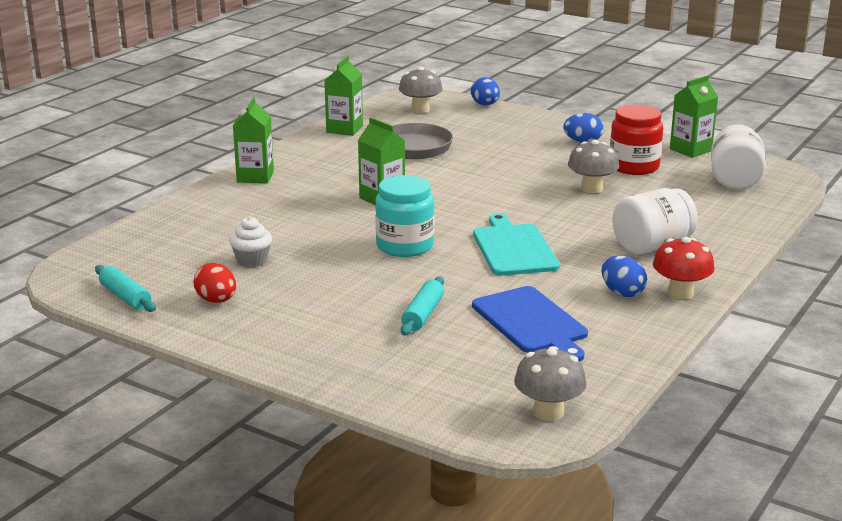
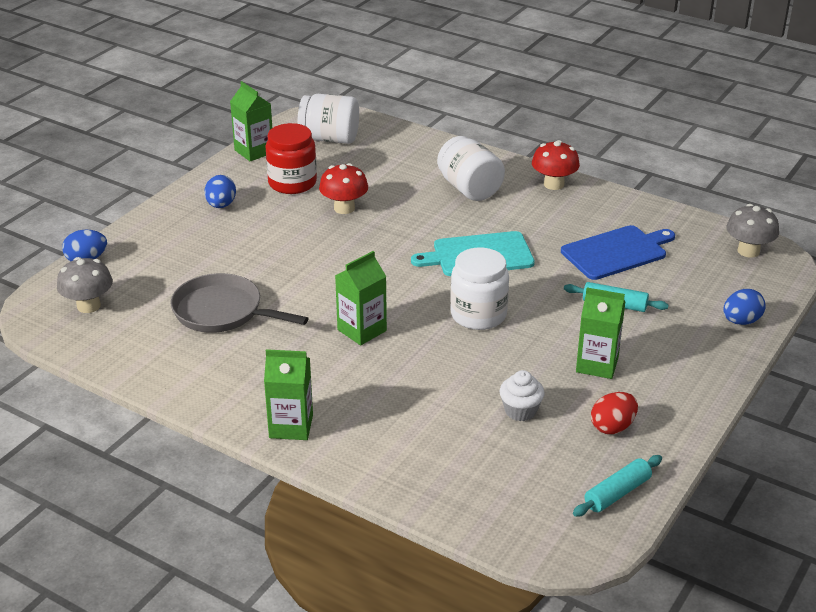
camera: 90 degrees left, 10 degrees up
green carton [324,56,363,136] -> green carton moved to [576,288,625,379]
turquoise jar [375,175,434,257] -> white jar [450,248,509,330]
grey mushroom [568,140,619,193] -> red mushroom [319,163,368,214]
blue egg [602,256,647,297] -> blue egg moved to [723,289,766,325]

